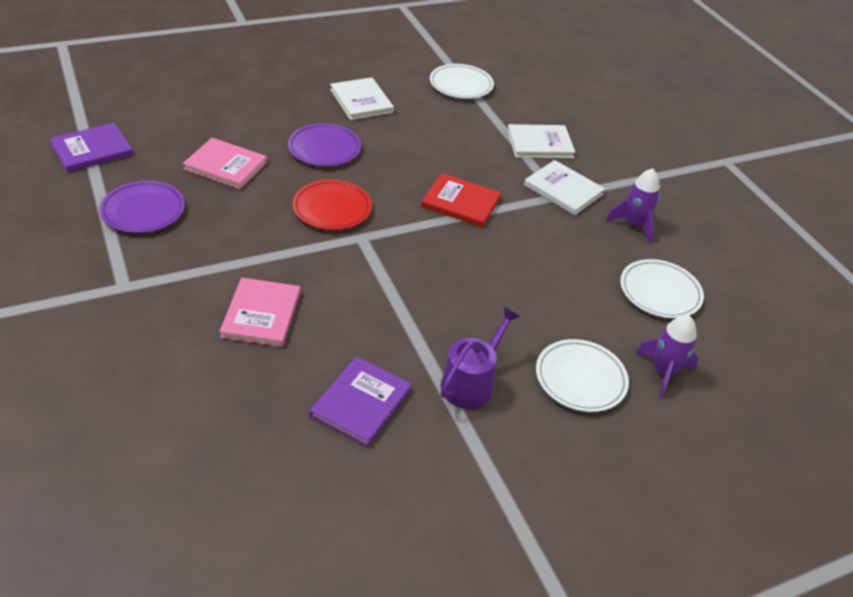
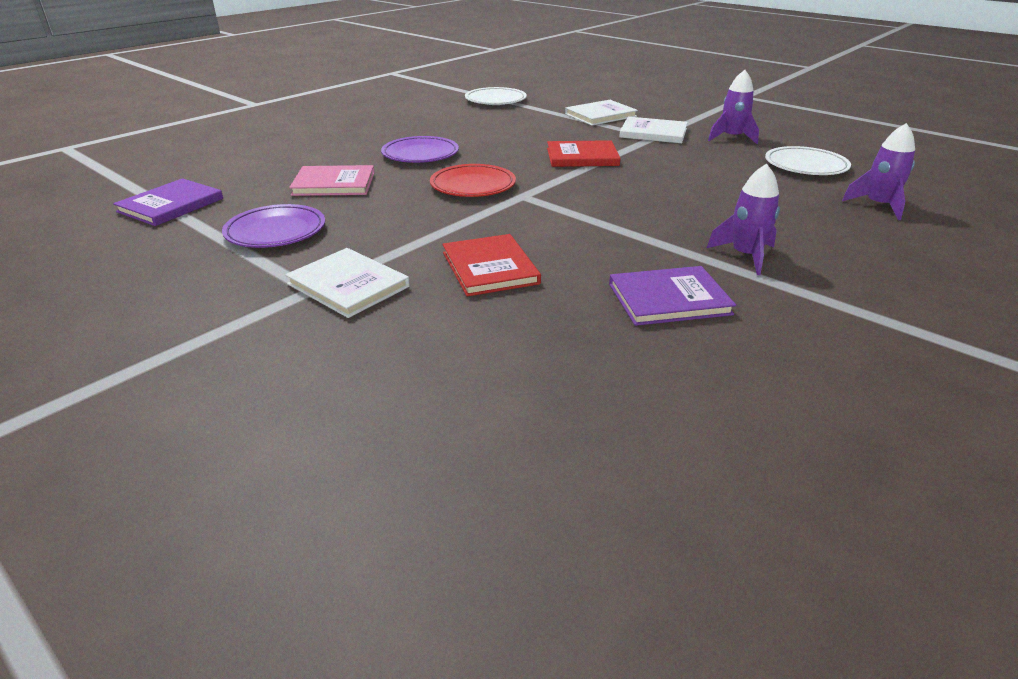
camera: 20 degrees left, 10 degrees down
pink book [219,277,301,347] -> red book [443,234,541,297]
purple book [309,356,412,447] -> purple book turned 75 degrees clockwise [609,266,736,326]
white book [330,77,394,120] -> white book moved to [285,248,410,318]
purple watering can [441,307,520,409] -> purple rocket [707,164,780,275]
white plate [536,339,629,412] -> none

